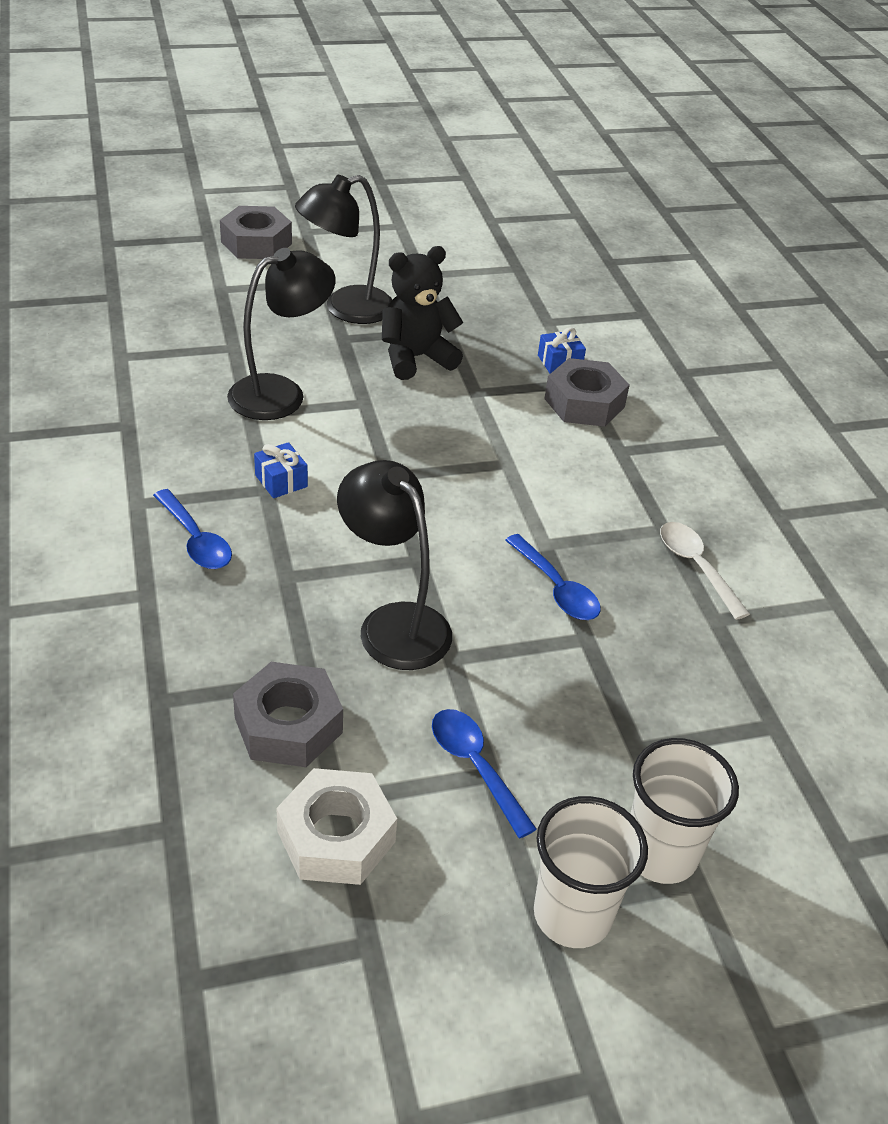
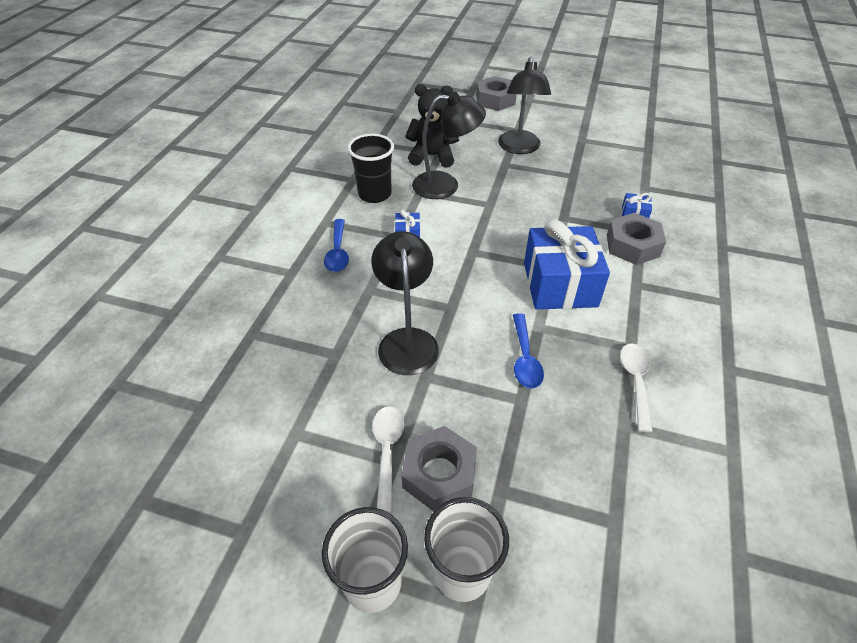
camera: 35 degrees right, 5 degrees up
grey nut [233,662,343,767] -> grey nut moved to [401,426,477,512]
white nut [276,768,397,885] -> none
black lamp [295,175,393,324] -> black lamp turned 90 degrees counterclockwise [498,57,551,154]
black teddy bear [382,246,463,380] -> black teddy bear moved to [405,84,459,168]
blue spoon [432,709,537,838] -> white spoon [372,406,404,513]
none -> black cup [347,134,394,203]
none -> blue gift [524,219,610,310]

